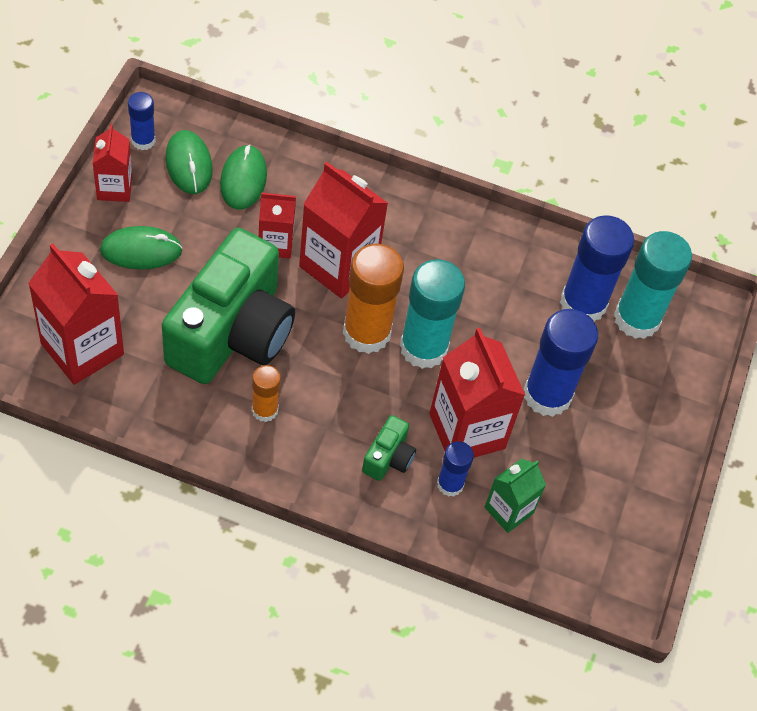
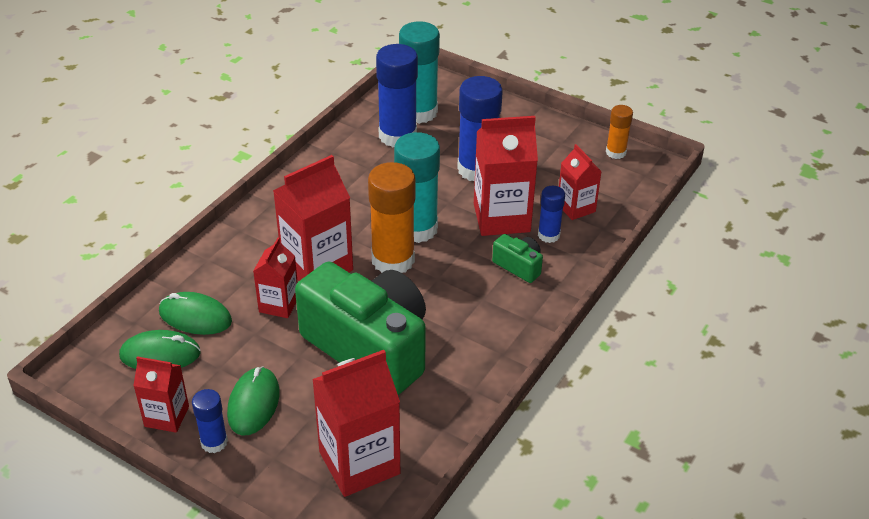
camera: 70 degrees left, 15 degrees down
blue glue stick [128,92,156,150] -> blue glue stick moved to [192,389,228,453]
orange glue stick [252,365,281,422] -> orange glue stick moved to [606,105,633,159]
green carton [485,459,546,533] -> red carton [559,144,602,220]

